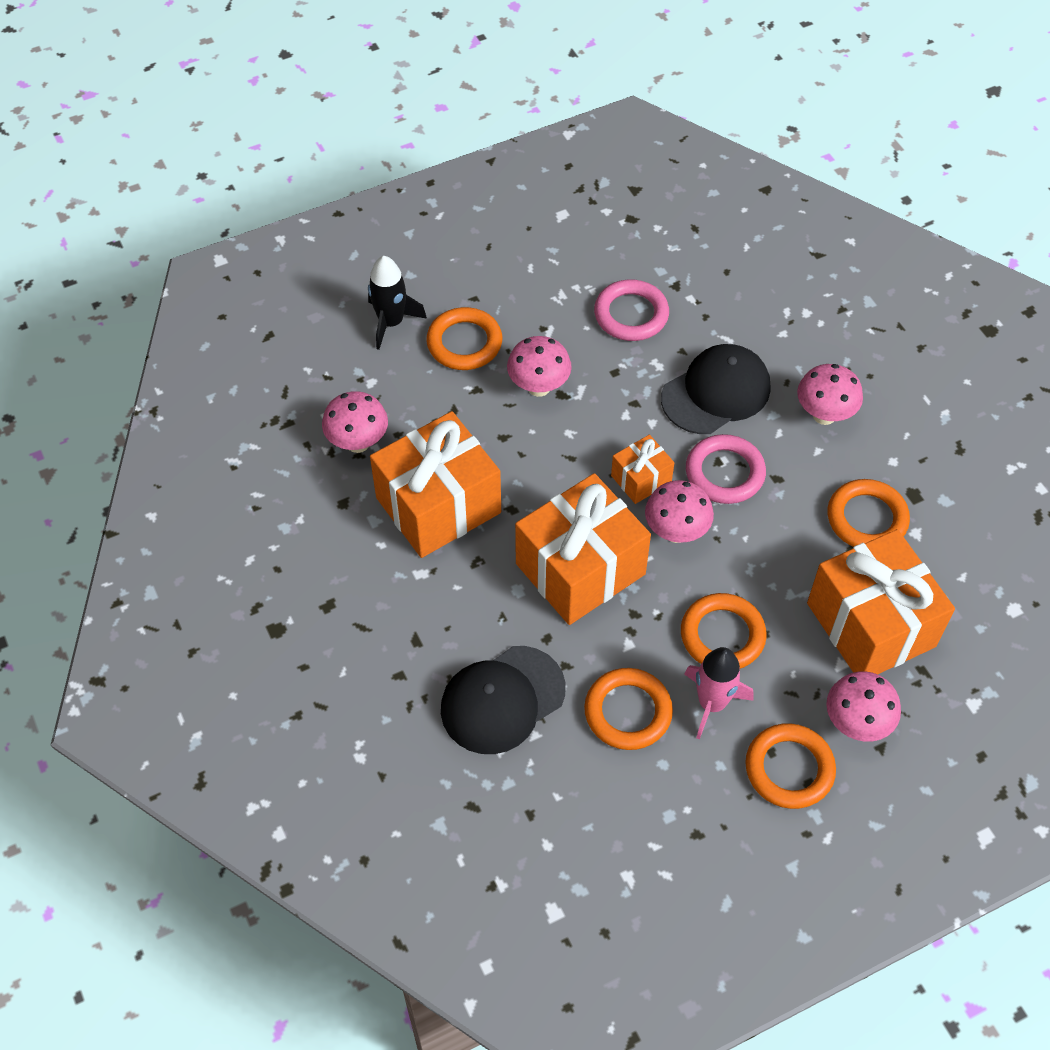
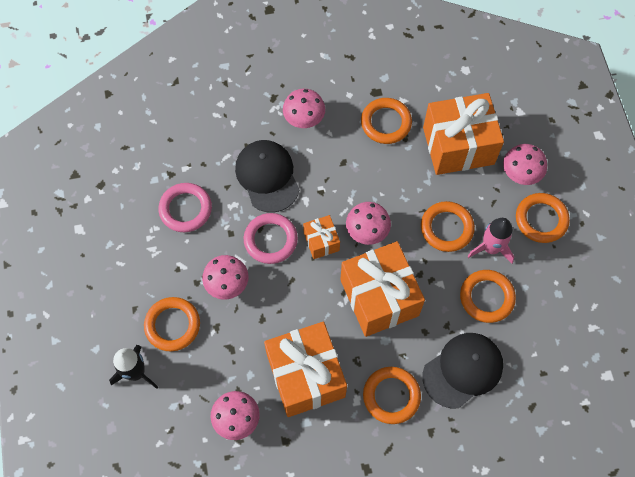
camera: 75 degrees left, 10 degrees up
black cap [441,646,566,754] -> black cap turned 105 degrees counterclockwise [423,333,503,408]
pink ring [686,434,766,504] -> pink ring moved to [244,213,298,264]
none -> orange ring [363,367,421,424]

